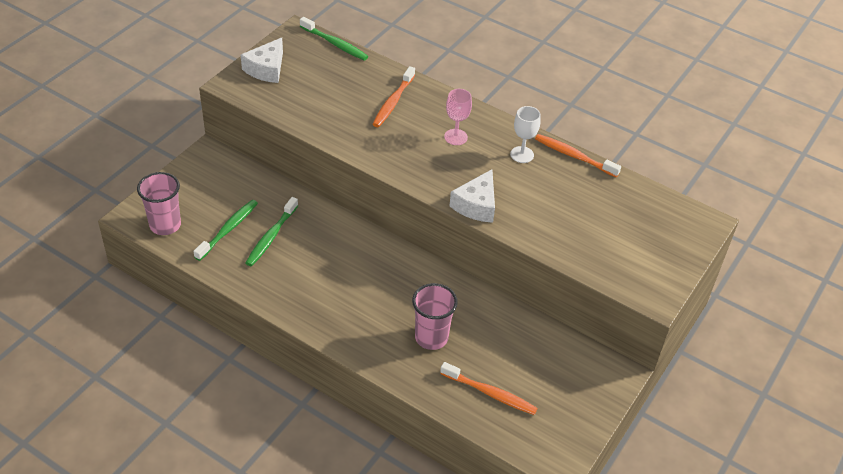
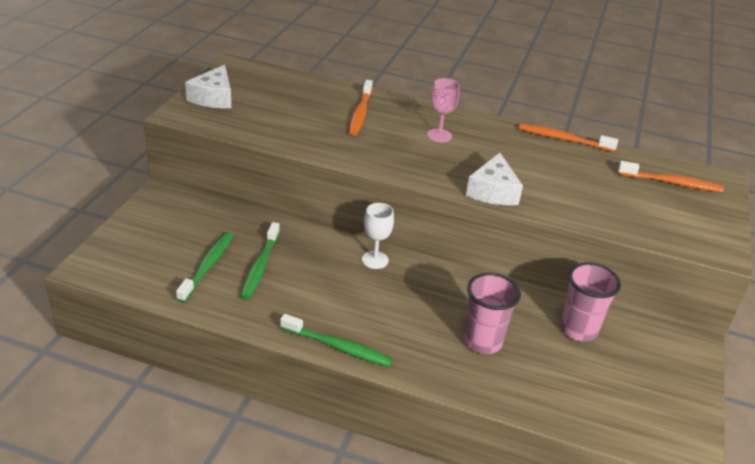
camera: 15 degrees left, 10 degrees down
pink cup [137,172,181,235] -> pink cup moved to [560,262,621,342]
green toothbrush [300,17,368,61] -> green toothbrush moved to [280,314,393,367]
orange toothbrush [440,362,538,415] -> orange toothbrush moved to [618,161,724,192]
white goblet [510,106,541,163] -> white goblet moved to [362,203,394,269]

